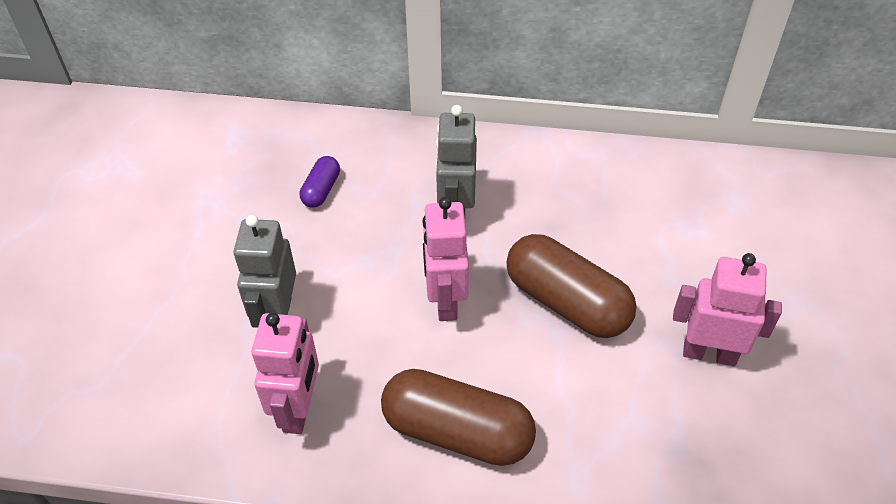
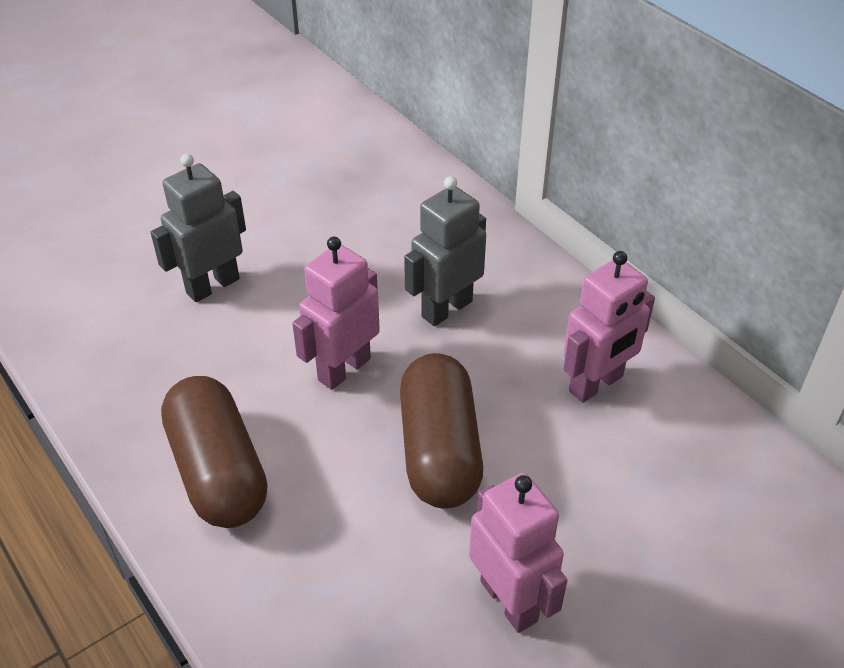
camera: 45 degrees right, 5 degrees down
pink robot [251,313,319,434] -> pink robot moved to [563,251,655,403]
purple capsule [300,156,340,208] -> none

